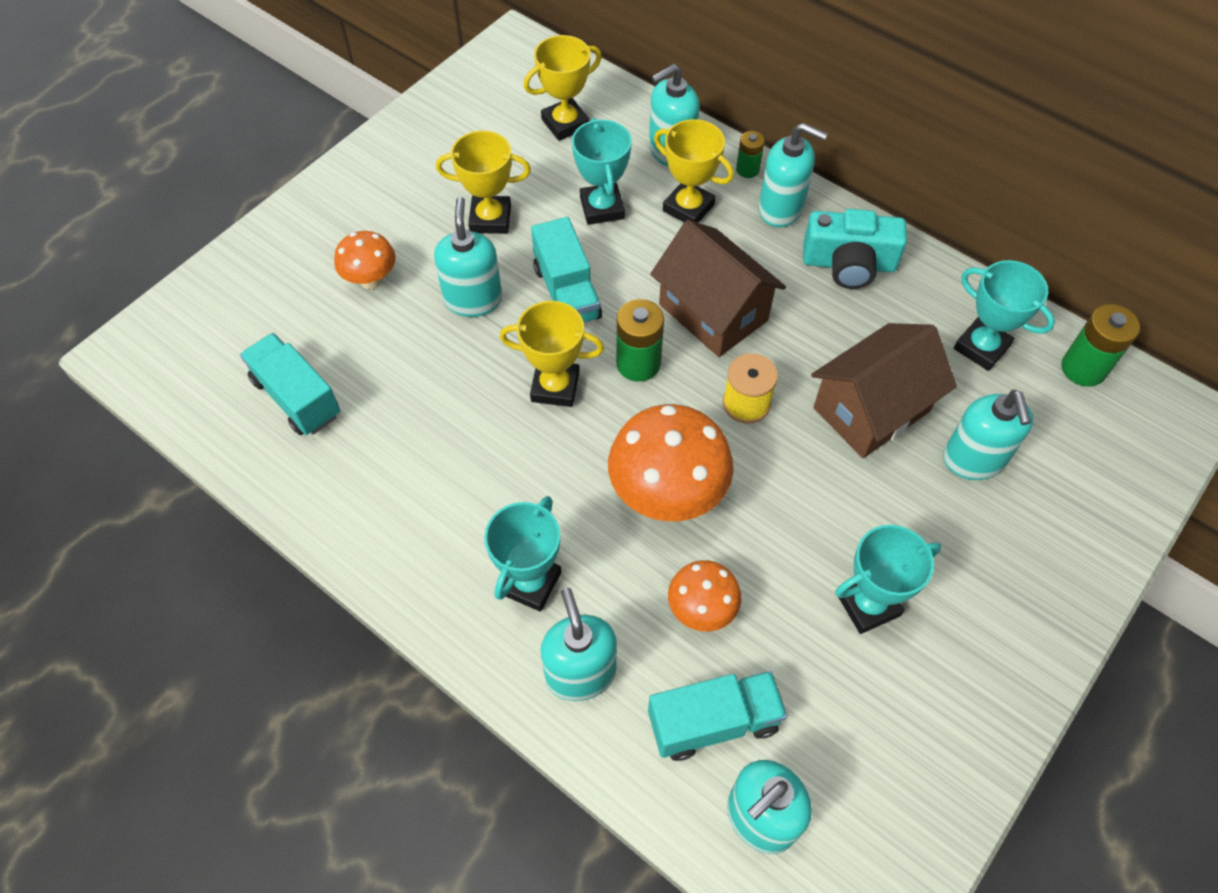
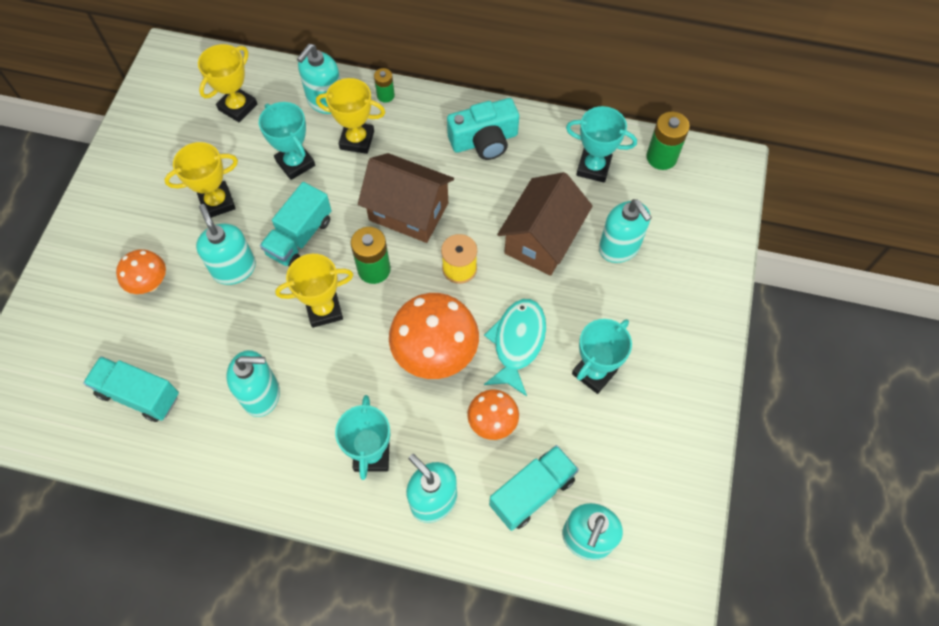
camera: 25 degrees left, 5 degrees up
turquoise truck [531,217,602,322] -> turquoise truck turned 75 degrees clockwise [260,182,332,267]
turquoise soap dispenser [759,123,828,227] -> turquoise soap dispenser moved to [226,350,280,417]
none -> turquoise fish [484,299,546,396]

